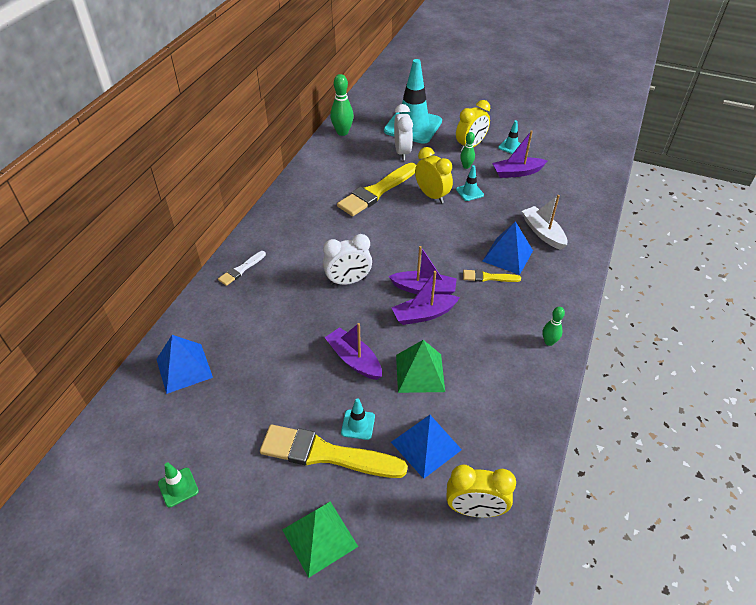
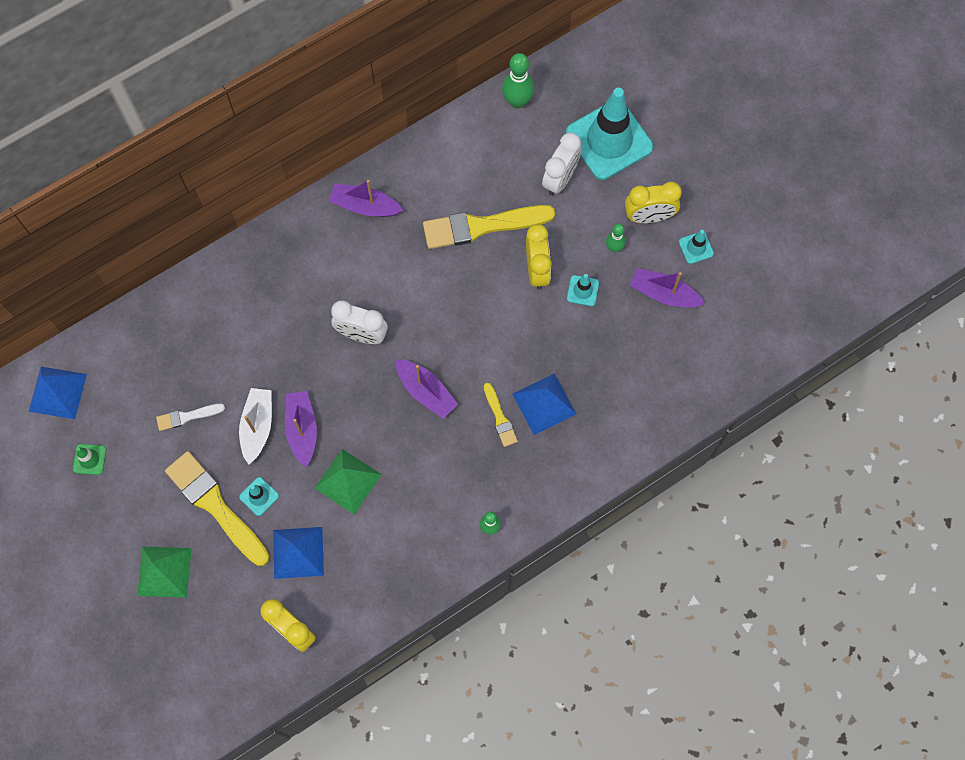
camera: 35 degrees right, 25 degrees up
blue pyramid [156,335,213,394] -> blue pyramid moved to [29,367,87,419]
white brush [218,251,266,286] -> white brush moved to [156,404,225,431]
purple boat [391,271,460,325] -> purple boat moved to [329,180,403,217]
yellow brush [463,270,521,282] -> yellow brush turned 150 degrees counterclockwise [484,383,518,447]
white boat [522,195,568,250] -> white boat moved to [239,388,272,465]

